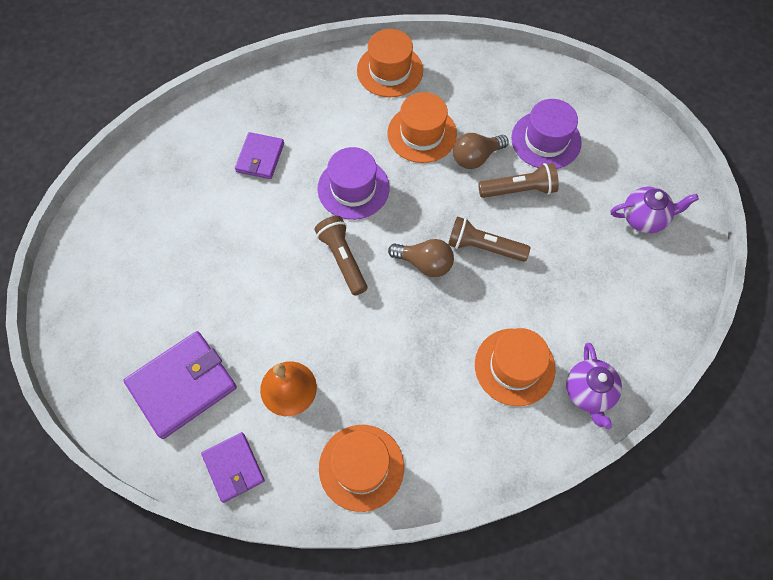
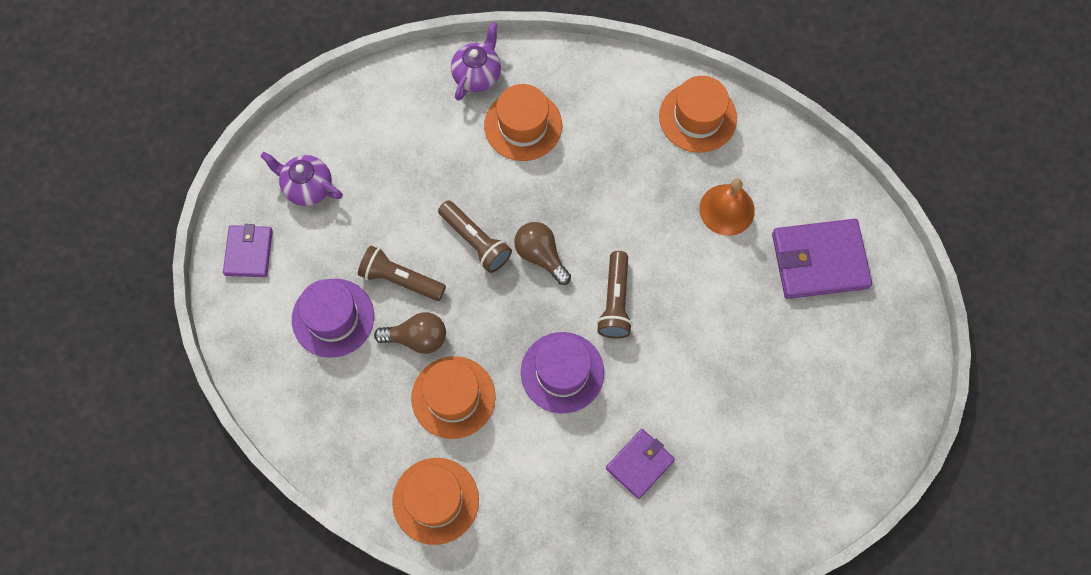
camera: 150 degrees left, 5 degrees up
purple wallet [201,432,265,503] -> purple wallet moved to [223,224,273,277]

